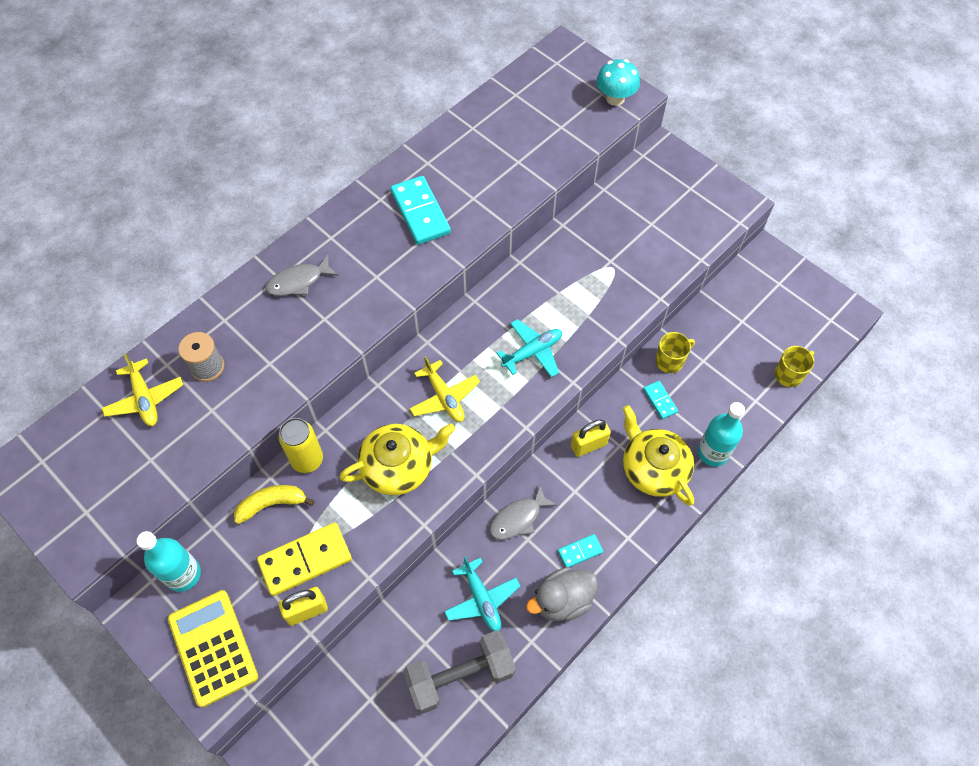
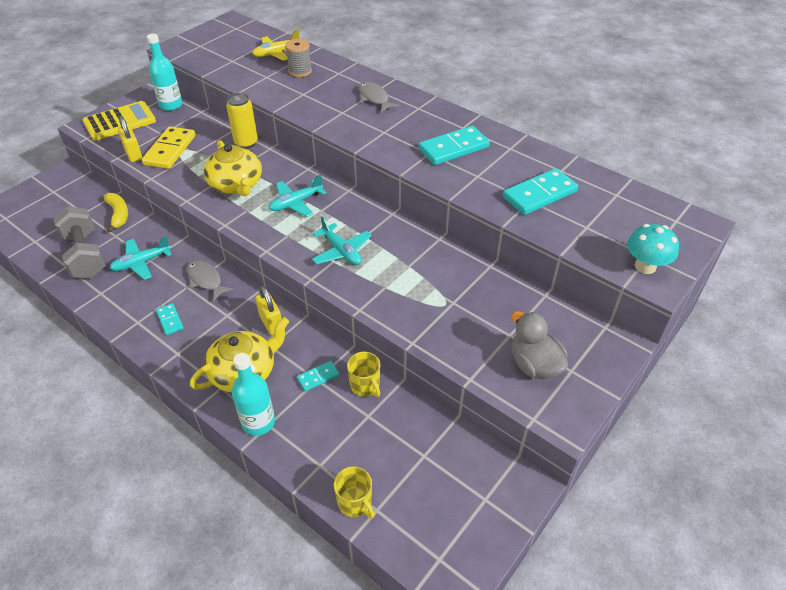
camera: 85 degrees right, 15 degrees down
yellow banana [234,485,315,524] -> yellow banana moved to [103,193,128,232]
yellow domino [257,522,352,596] -> yellow domino turned 45 degrees clockwise [142,126,195,169]
yellow plane [409,356,480,422] -> turquoise plane [269,174,327,217]
grey duck [526,567,598,621] -> grey duck moved to [512,311,568,379]
none -> turquoise domino [503,168,578,215]

